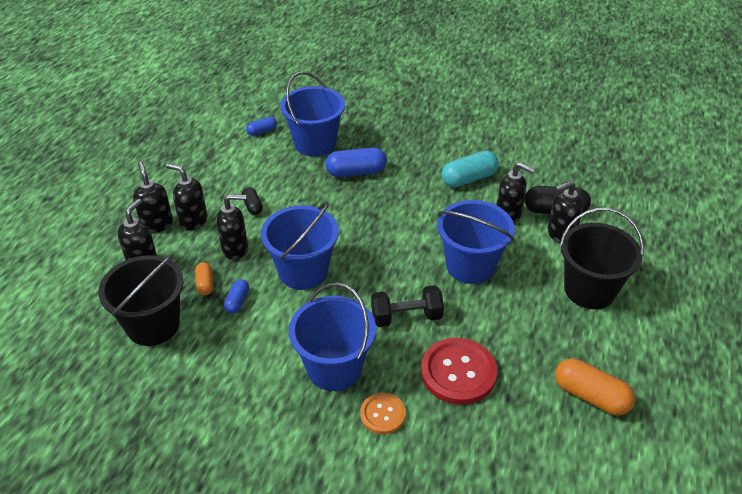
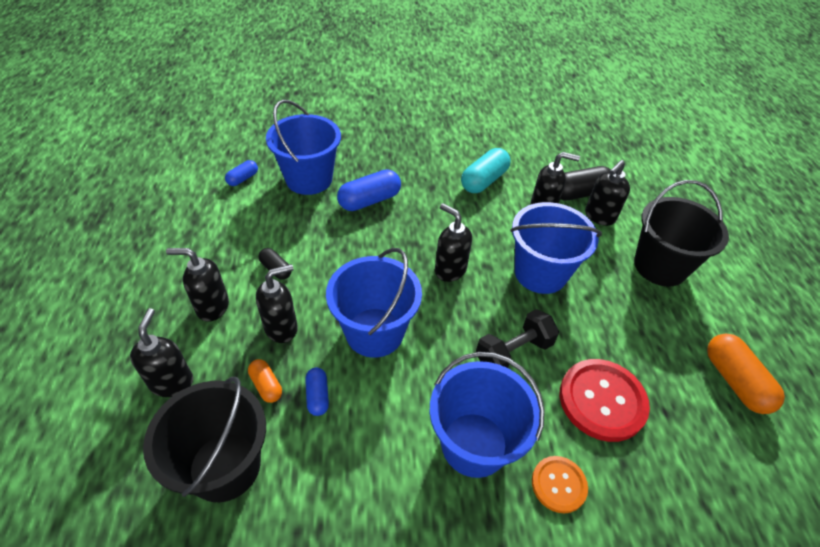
camera: 25 degrees left, 5 degrees up
black soap dispenser [133,162,173,233] -> black soap dispenser moved to [435,203,472,282]
orange capsule [555,358,635,415] -> orange capsule turned 60 degrees clockwise [707,333,785,414]

